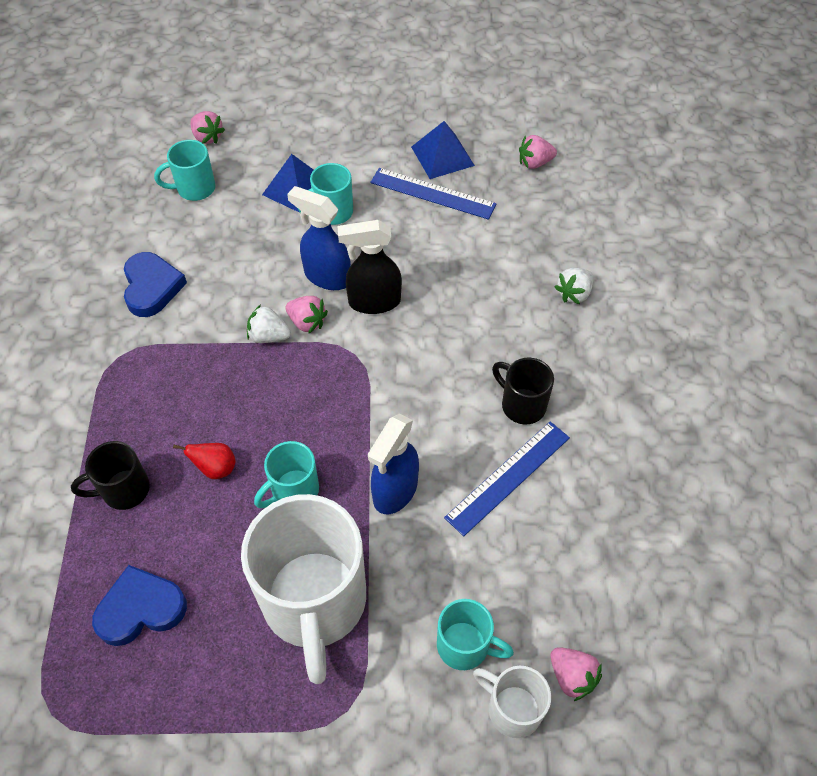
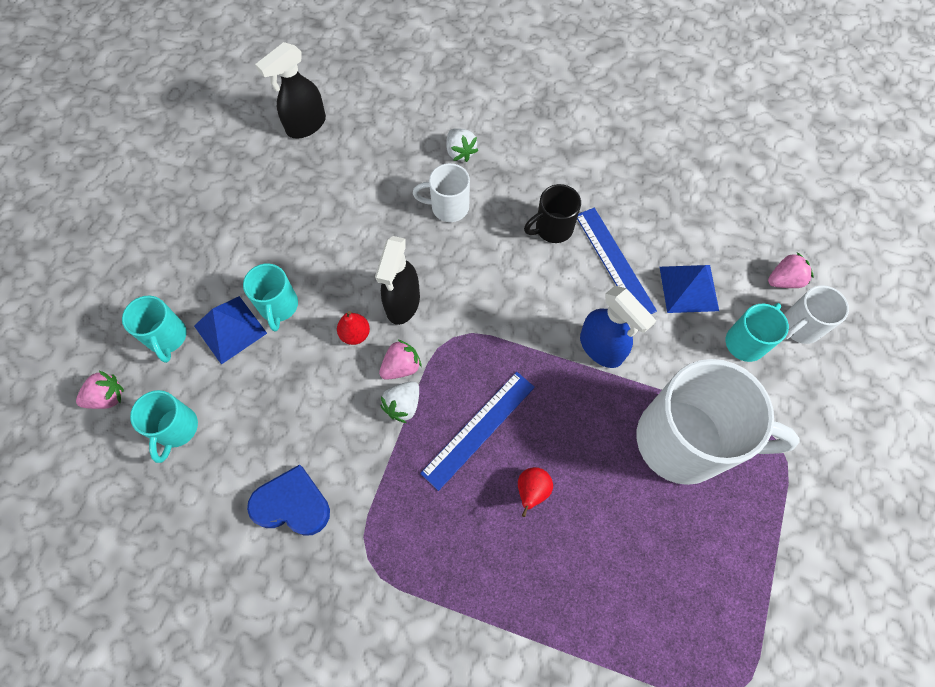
camera: 70 degrees left, 10 degrees up
black mug [71,441,150,510] -> none
blue heart [92,565,187,646] -> none
turquoise mug [254,441,319,508] -> turquoise mug moved to [122,296,187,363]
blue spray bottle [287,186,351,290] -> red pear [337,311,370,345]
blue ruler [370,168,496,220] -> blue ruler moved to [420,372,535,491]
blue pyramid [411,121,475,179] -> blue pyramid moved to [660,265,719,313]
pink strawberry [519,135,557,169] -> black spray bottle [255,42,326,138]
none -> white mug [413,163,470,222]

